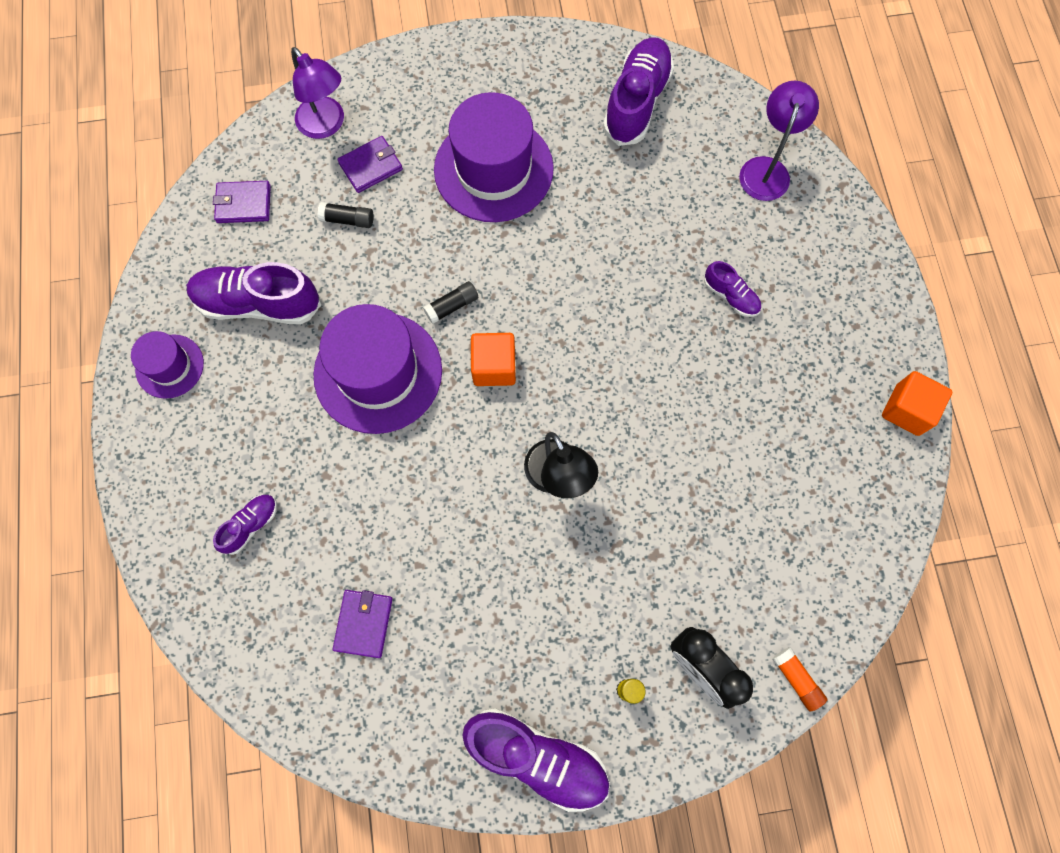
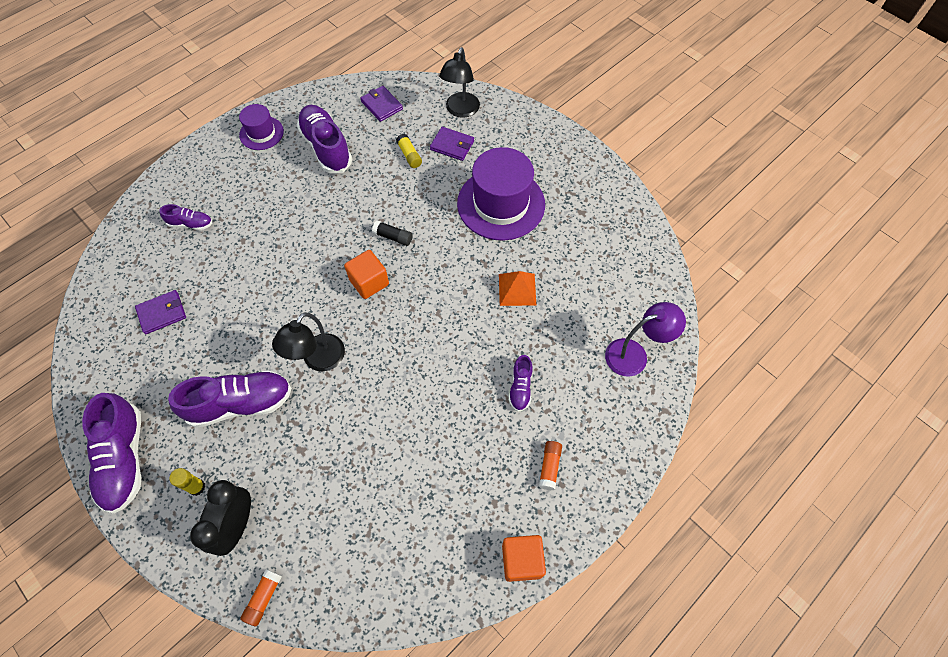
camera: 55 degrees right, 10 degrees down
purple lamp [291,47,344,139] -> black lamp [439,47,480,118]
purple hat [313,304,442,434] -> none
black glue stick [317,202,374,228] -> yellow glue stick [396,134,422,168]
purple shoe [603,37,674,146] -> purple shoe moved to [168,370,292,428]
none -> orange pyramid [499,271,536,306]
none -> orange glue stick [539,441,562,490]

